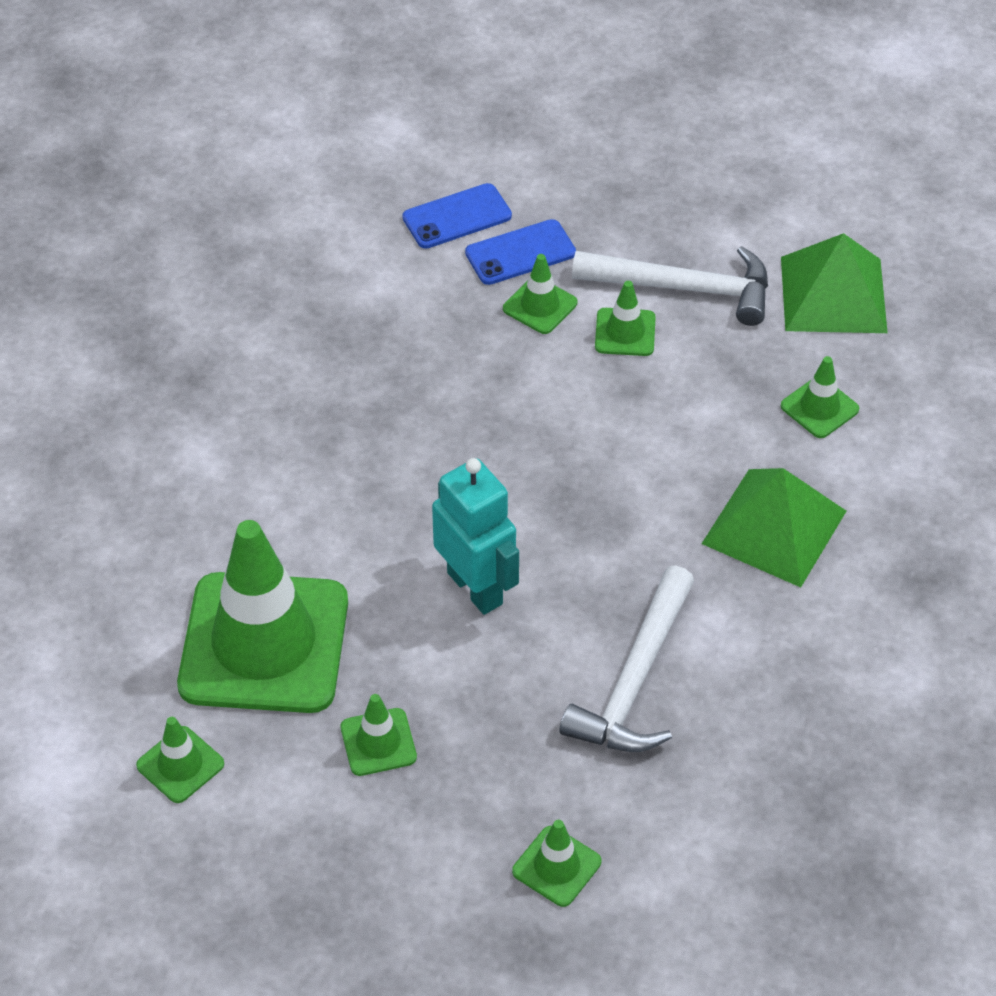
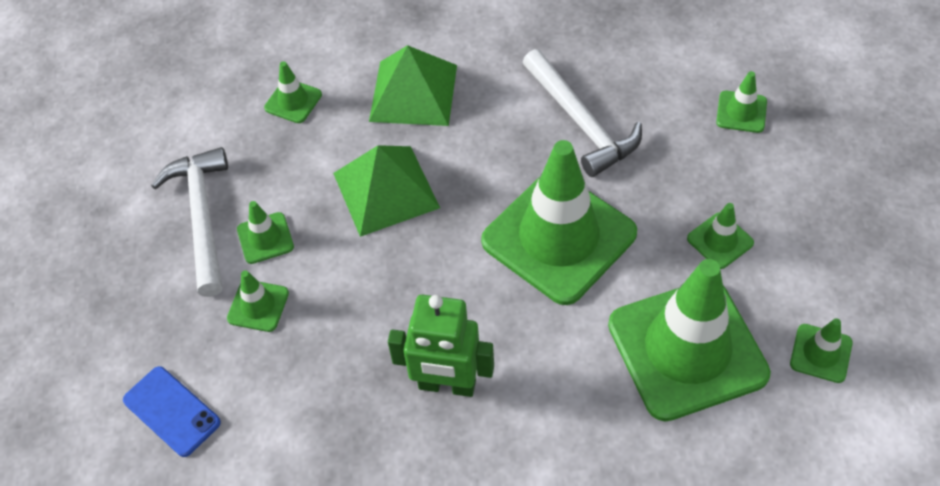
camera: 110 degrees left, 5 degrees up
turquoise robot [432,458,519,615] -> green traffic cone [481,140,637,305]
blue phone [465,219,576,285] -> none
white hammer [559,565,694,752] -> white hammer turned 60 degrees clockwise [523,49,642,177]
green pyramid [781,233,888,333] -> green pyramid moved to [333,145,440,237]
none -> green robot [388,295,494,397]

